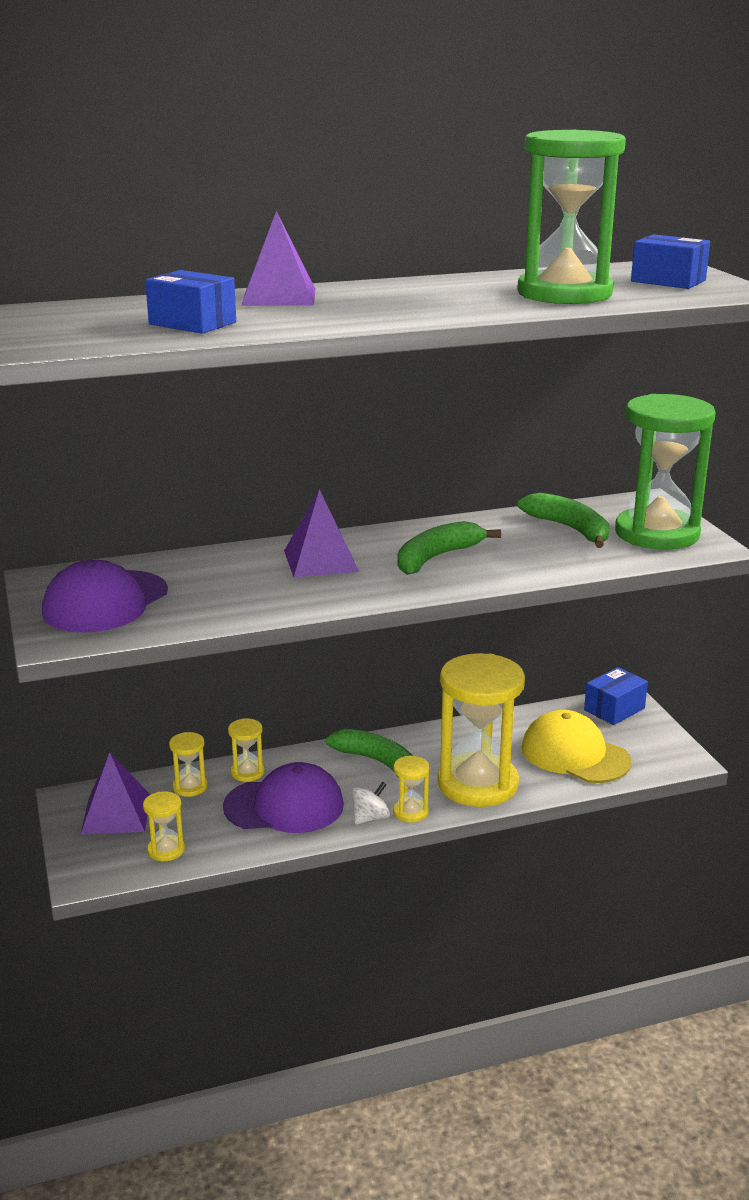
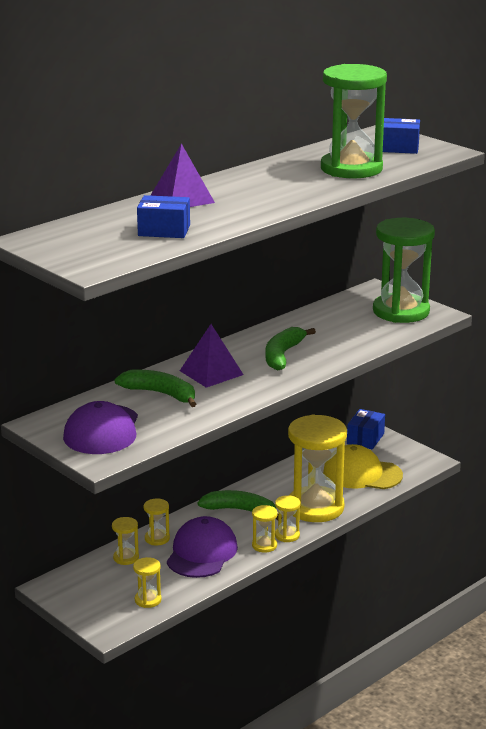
camera: 25 degrees left, 0 degrees up
purple pyramid [81,752,150,834] -> none
purple cap [223,762,344,833] -> purple cap turned 45 degrees counterclockwise [167,516,238,578]
white spinning top [351,782,390,824] -> yellow hourglass [252,505,278,553]
green banana [518,493,610,548] -> green banana moved to [115,370,196,407]

